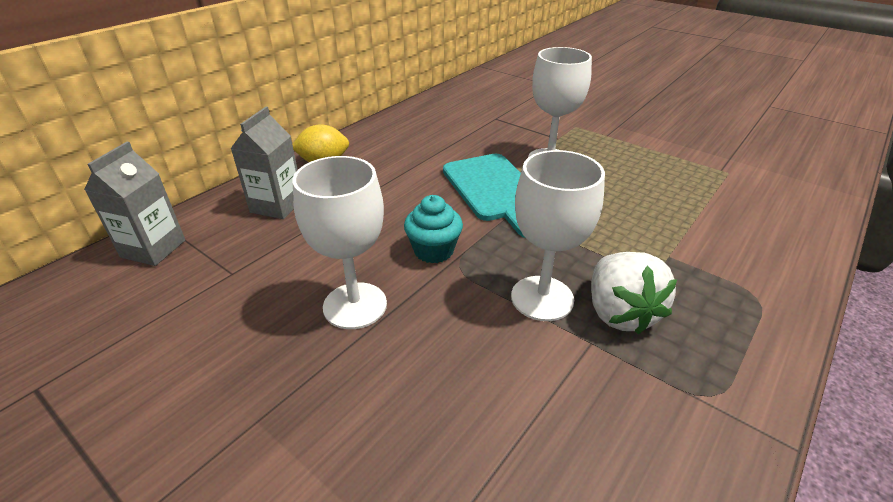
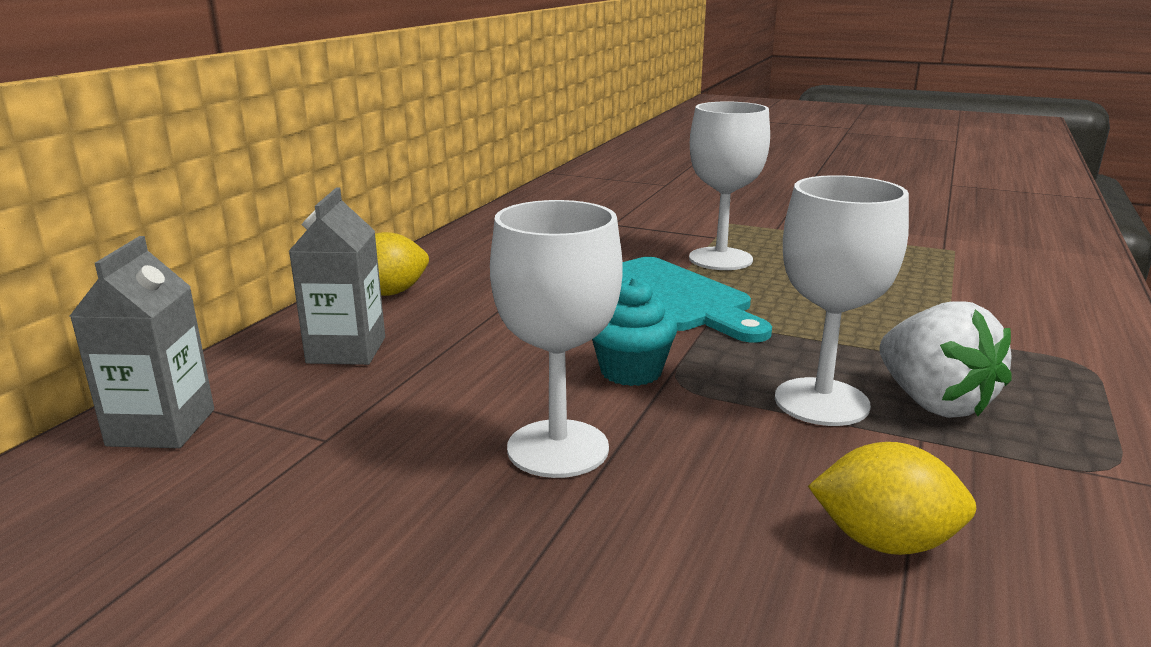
camera: 15 degrees left, 15 degrees down
none -> yellow lemon [808,442,977,555]

